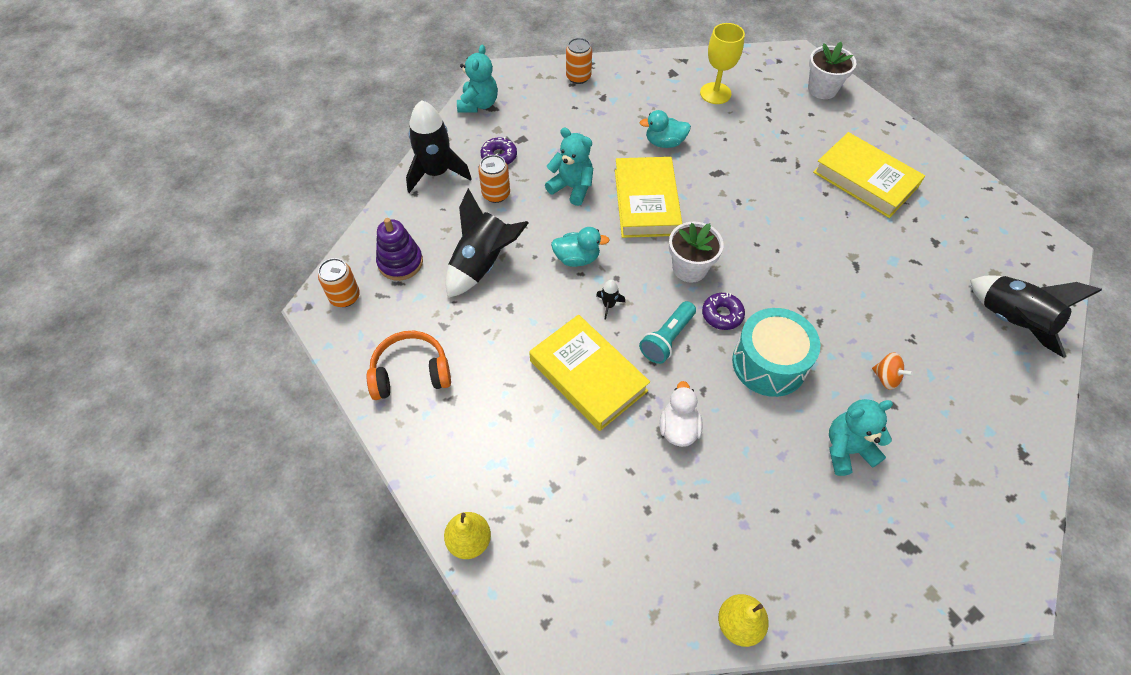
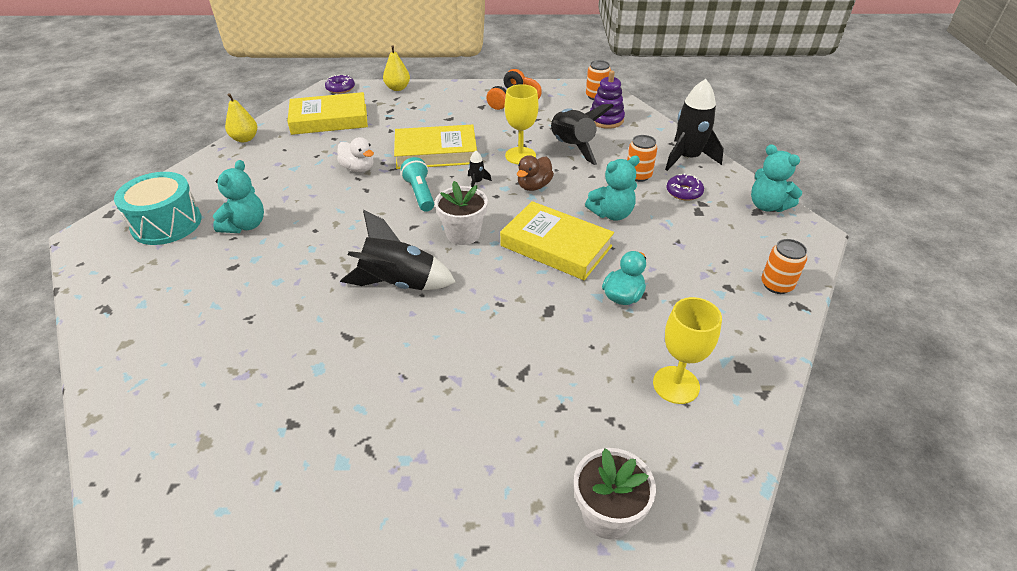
camera: 125 degrees right, 15 degrees down
turquoise duck [551,227,609,267] -> brown duck [517,155,554,191]
purple donut [702,293,745,330] -> purple donut moved to [325,75,355,94]
turquoise drum [732,308,820,397] -> turquoise drum moved to [114,172,202,245]
yellow book [813,132,925,218] -> yellow book moved to [287,92,368,135]
orange spinning top [872,352,913,390] -> none
black rocket [970,275,1102,358] -> black rocket moved to [340,210,456,290]
none -> yellow goblet [505,84,538,164]

